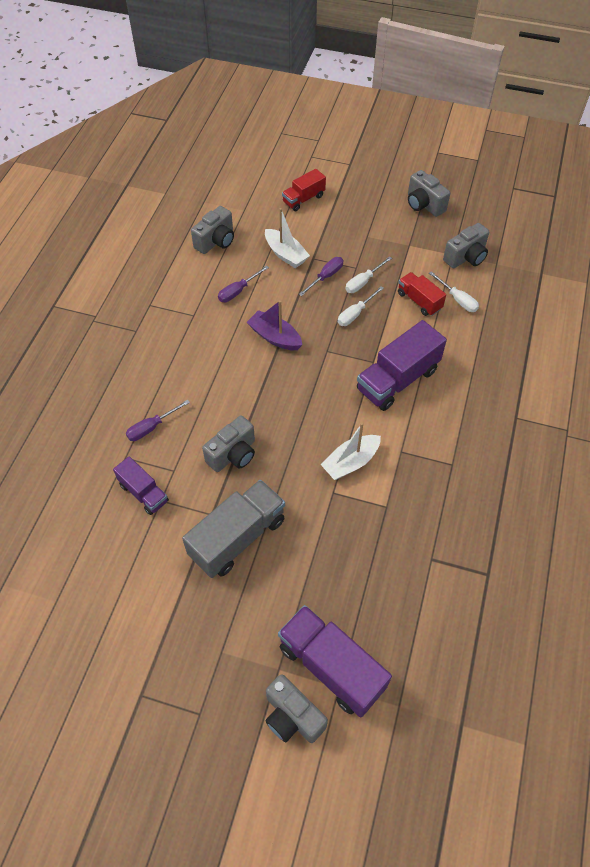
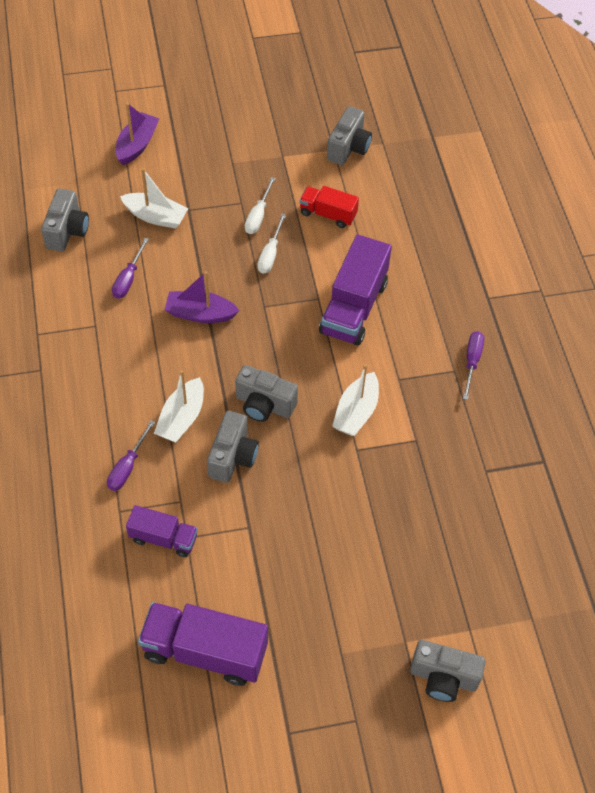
camera: 30 degrees left, 0 degrees up
grey truck [182,480,285,578] -> none
purple truck [278,605,392,718] -> purple truck moved to [138,602,268,686]
red truck [282,169,326,211] -> purple boat [115,103,159,165]
purple screwdriver [299,257,343,296] -> purple screwdriver moved to [463,331,484,400]
grey camera [408,170,450,217] -> grey camera moved to [235,365,298,422]
white screwdriver [429,271,479,312] -> none
none -> white boat [154,370,204,443]

